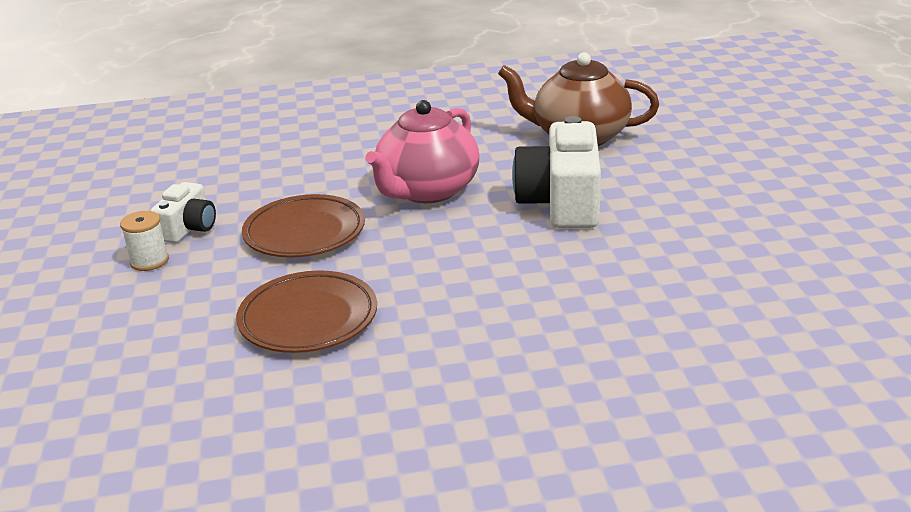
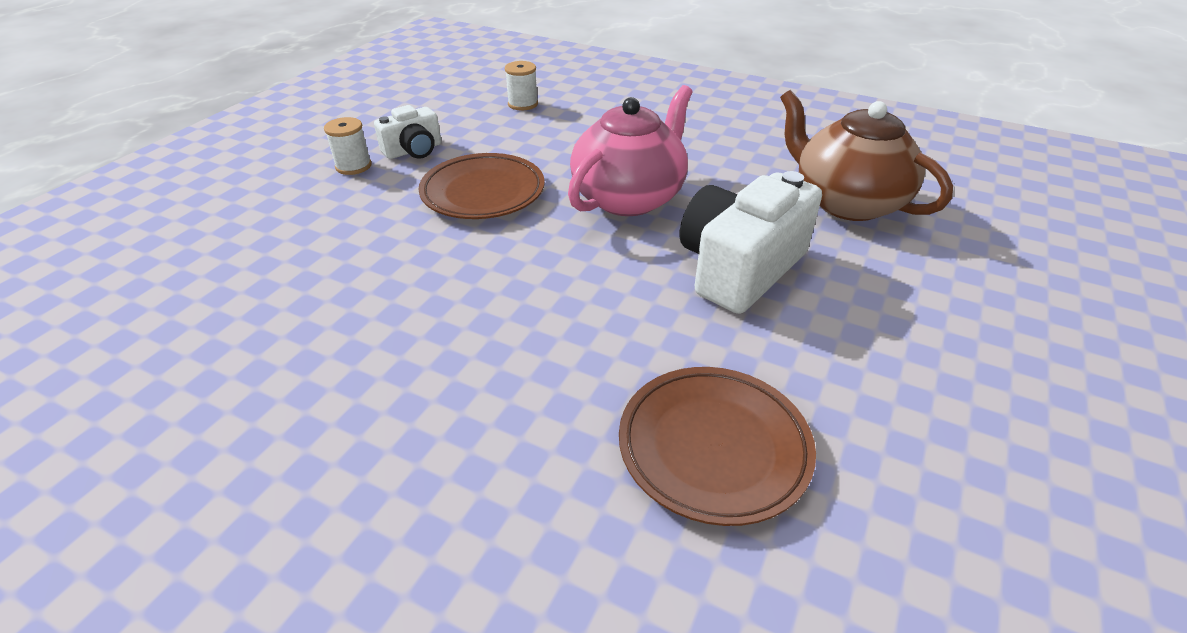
camera: 35 degrees right, 10 degrees up
brown plate [236,270,377,353] -> brown plate moved to [619,367,816,526]
pink teapot [366,100,479,203] -> pink teapot turned 150 degrees clockwise [568,85,692,216]
none -> white spool [505,61,538,110]

